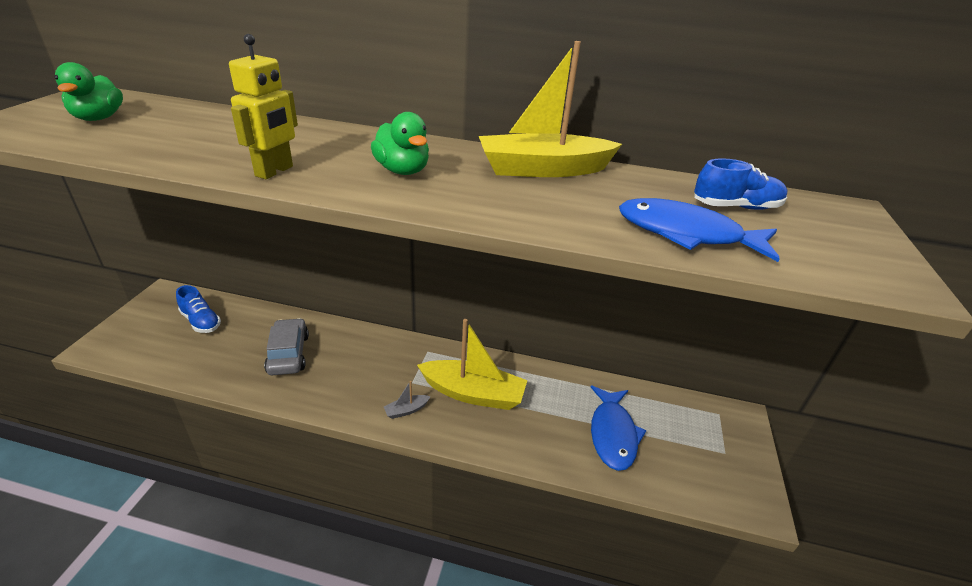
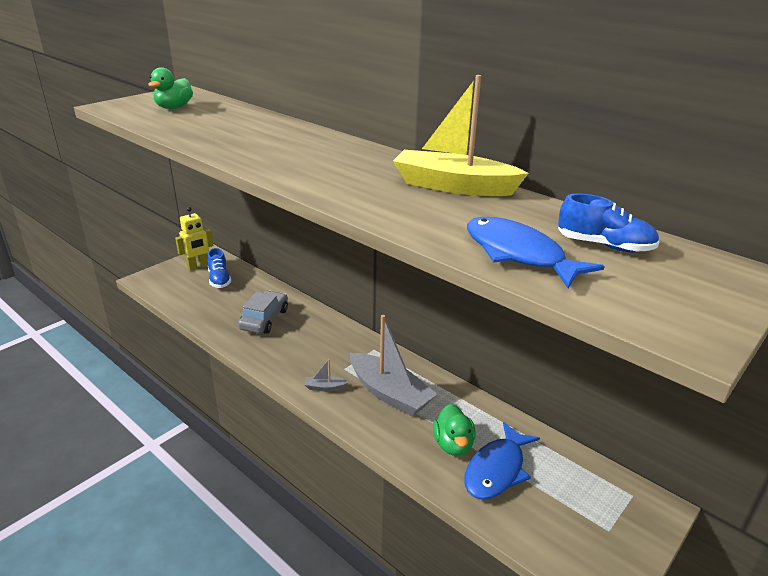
camera: 30 degrees right, 5 degrees down
yellow robot [229,34,298,179] -> yellow robot moved to [175,207,213,270]
green duck [371,112,429,175] -> green duck moved to [433,404,476,456]
yellow boat [417,319,527,410] -> grey boat [350,315,437,416]

